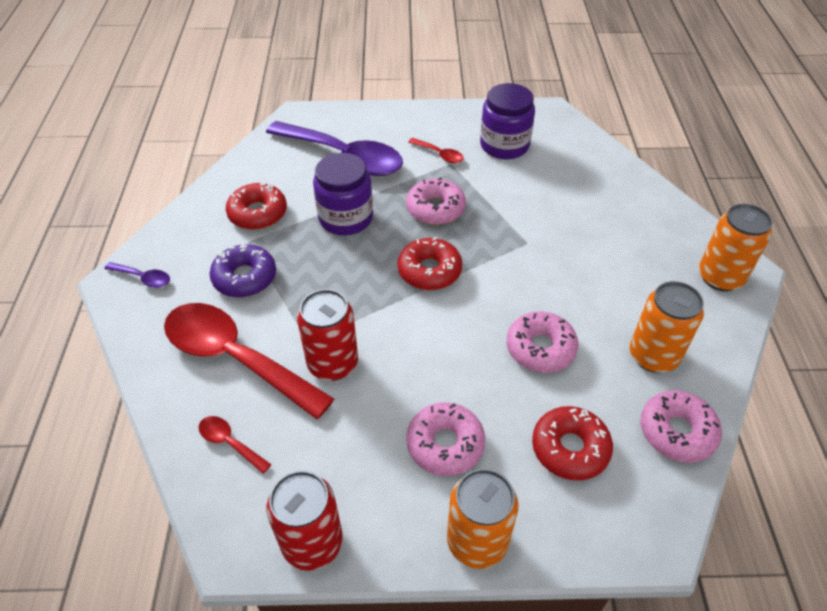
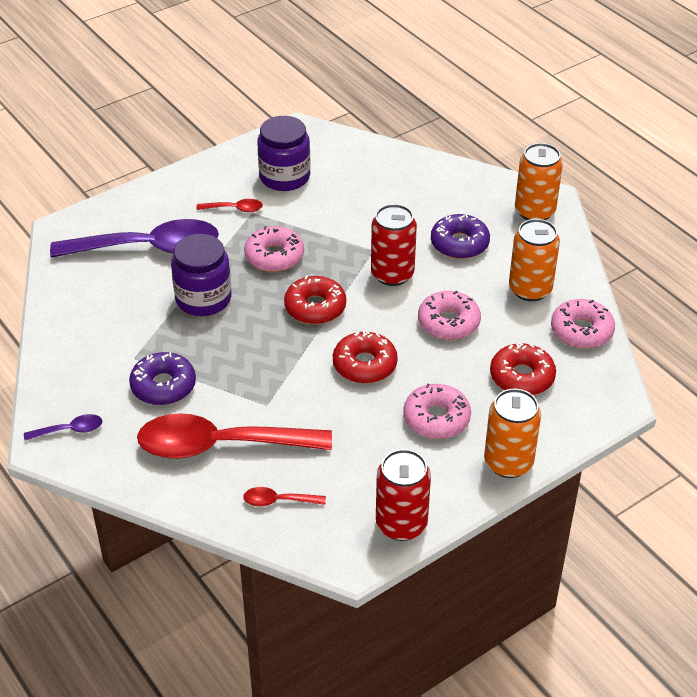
camera: 35 degrees left, 5 degrees down
red donut [226,183,287,230] -> red donut moved to [333,330,398,384]
red can [297,289,358,381] -> red can moved to [371,204,417,286]
none -> purple donut [431,214,490,259]

